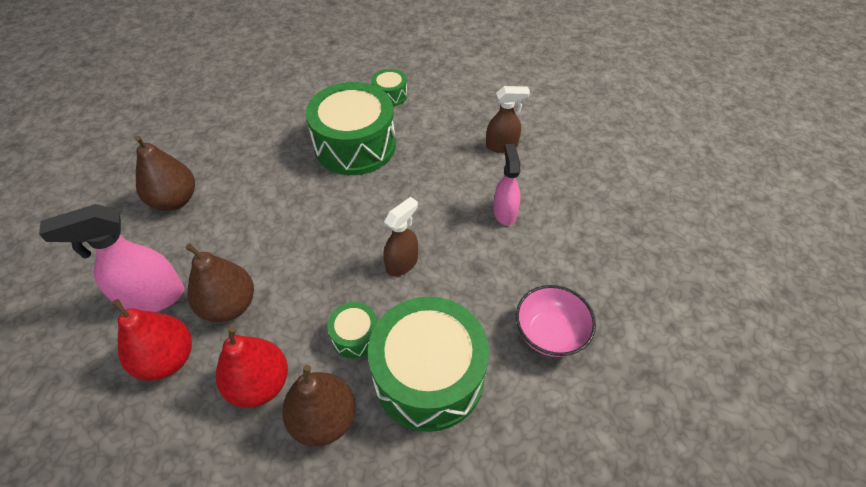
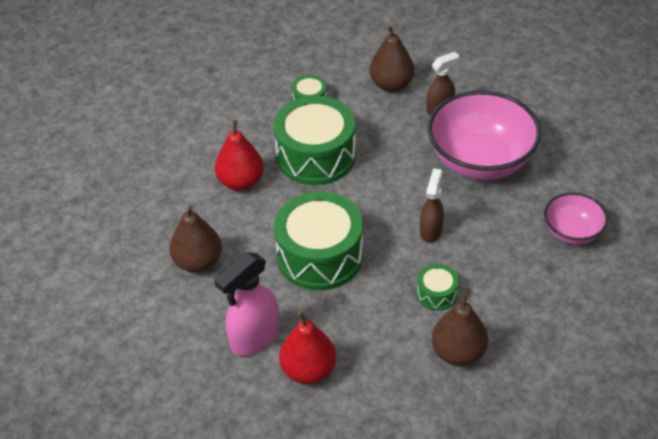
camera: 25 degrees left, 5 degrees down
brown pear [186,244,254,323] -> brown pear moved to [369,25,415,92]
red pear [216,326,288,408] -> red pear moved to [215,120,264,191]
green drum [368,297,489,432] -> green drum moved to [274,192,363,290]
pink spray bottle [493,144,521,225] -> pink bowl [428,91,541,180]

